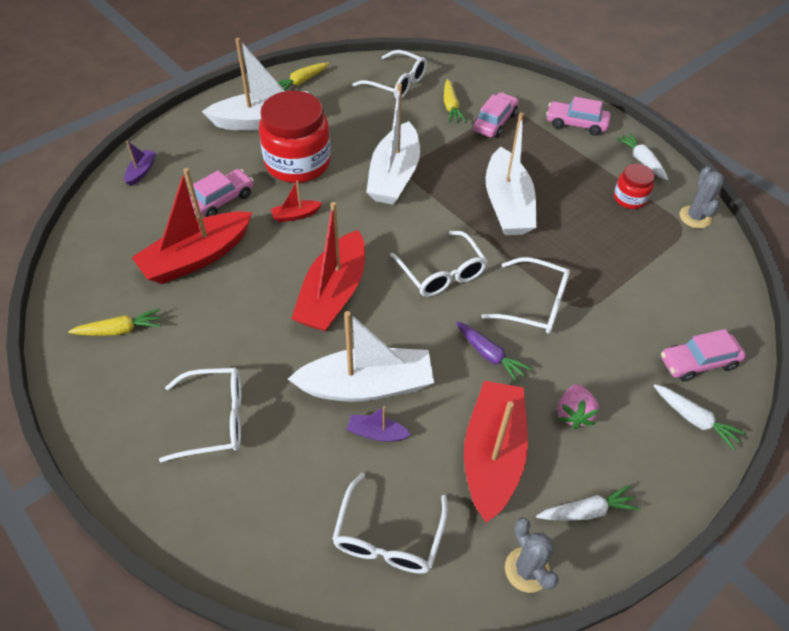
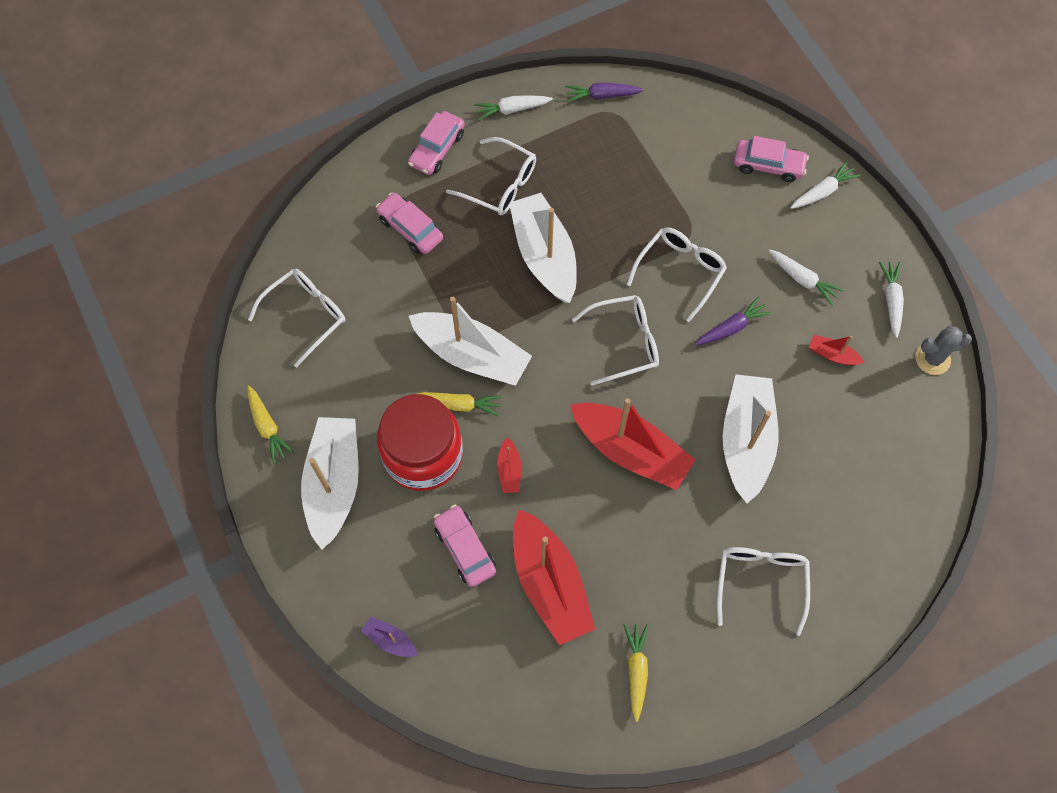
camera: 75 degrees left, 15 degrees up
white glasses [332,473,448,574] -> white glasses moved to [446,137,536,215]
purple boat [347,406,411,442] -> none
yellow carrot [444,79,466,123] -> yellow carrot moved to [418,392,502,417]
red boat [464,381,528,523] -> red boat [809,335,865,365], size x0.43
white boat [486,112,537,235] -> white boat turned 120 degrees counterclockwise [509,193,577,303]
pink strawberry [558,384,599,429] -> white carrot [769,250,844,305]
red jar [614,164,655,209] -> none
pink car [661,329,746,382] -> pink car turned 75 degrees counterclockwise [734,136,809,182]
grey cactus [680,166,724,229] -> purple carrot [565,82,644,103]

